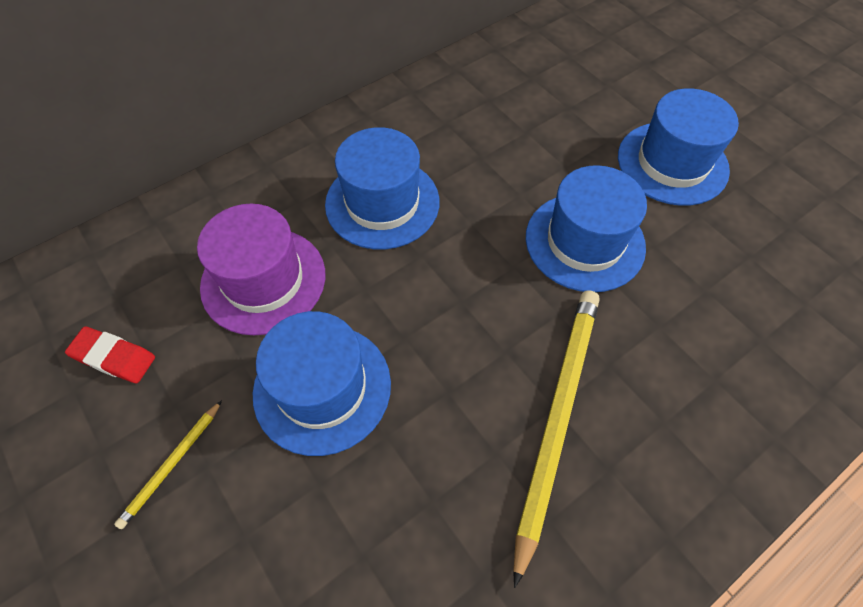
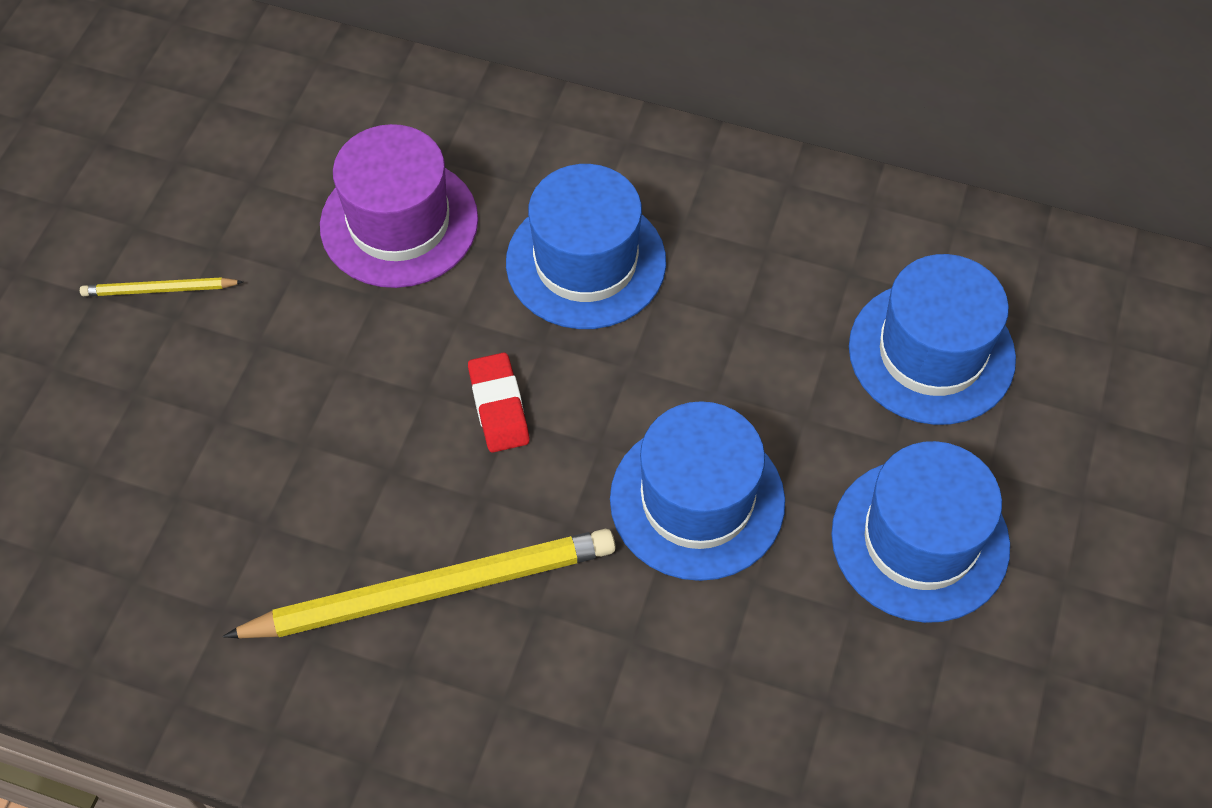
camera: 55 degrees right, 0 degrees up
red eraser [65,327,155,383] -> red eraser moved to [468,352,530,453]
blue hat [253,311,391,456] -> blue hat moved to [849,254,1016,425]

